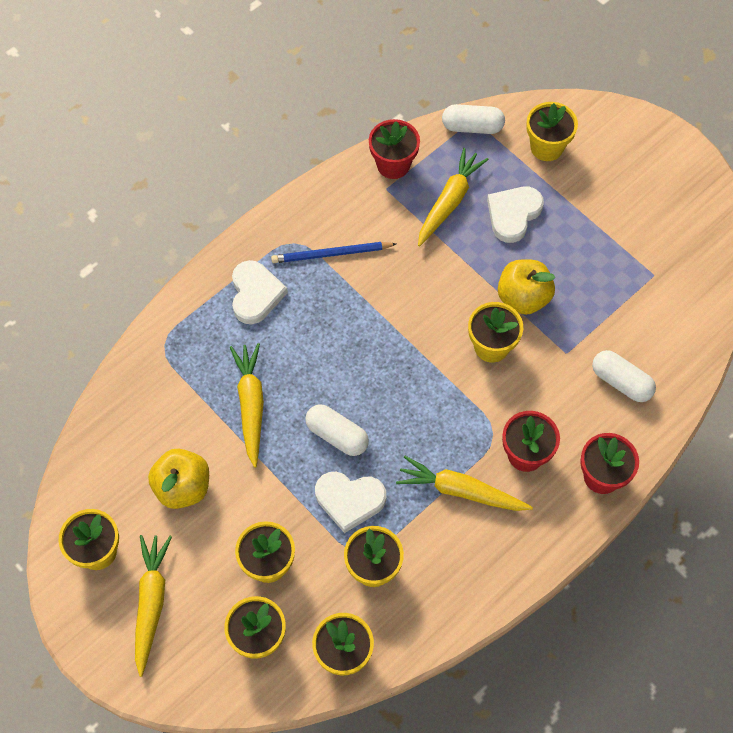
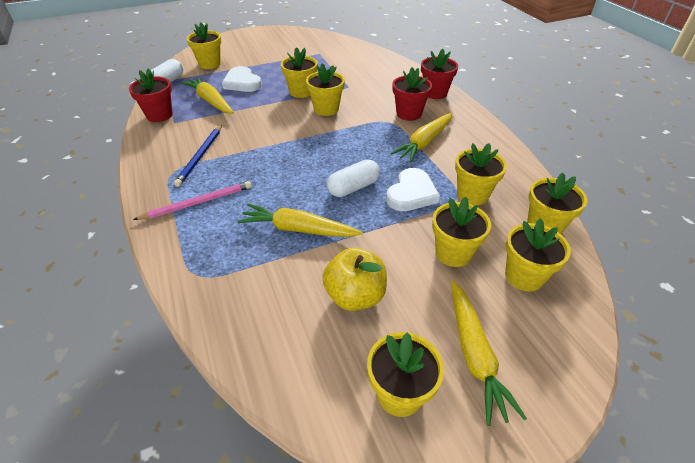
camera: 70 degrees left, 20 degrees down
yellow carrot [135,535,172,677] -> yellow carrot turned 120 degrees counterclockwise [451,280,527,426]
white heart [232,260,288,324] -> pink pencil [133,181,252,220]
yellow apple [498,259,555,315] -> yellow flower pot [281,47,318,98]
white capsule [592,350,656,402] -> none

